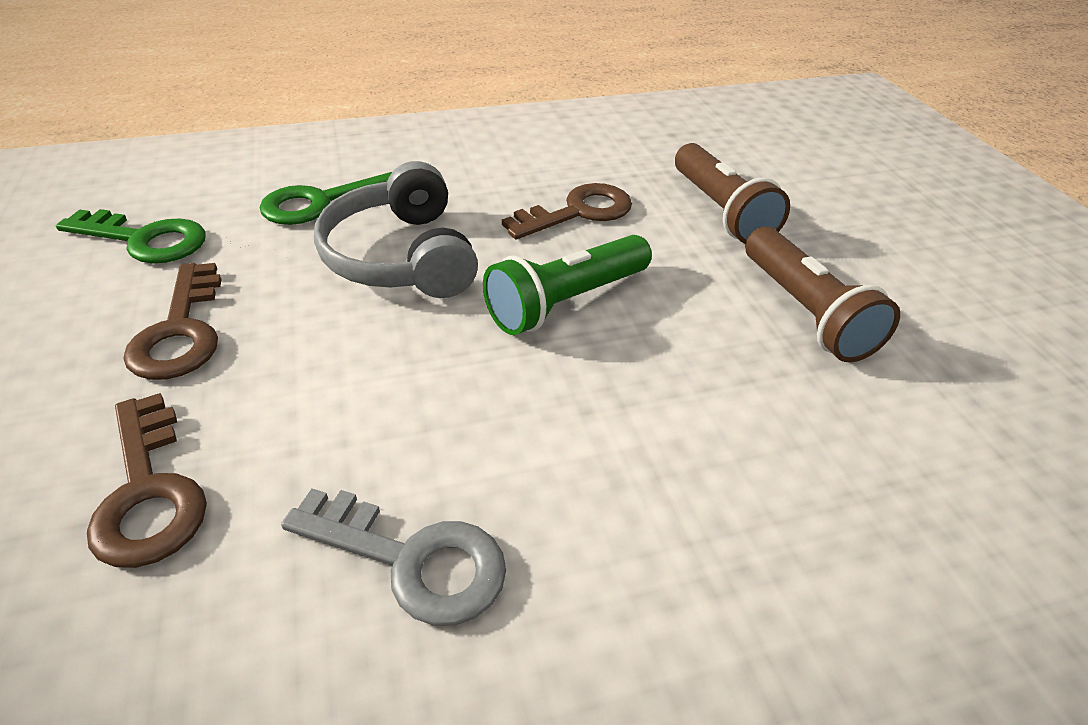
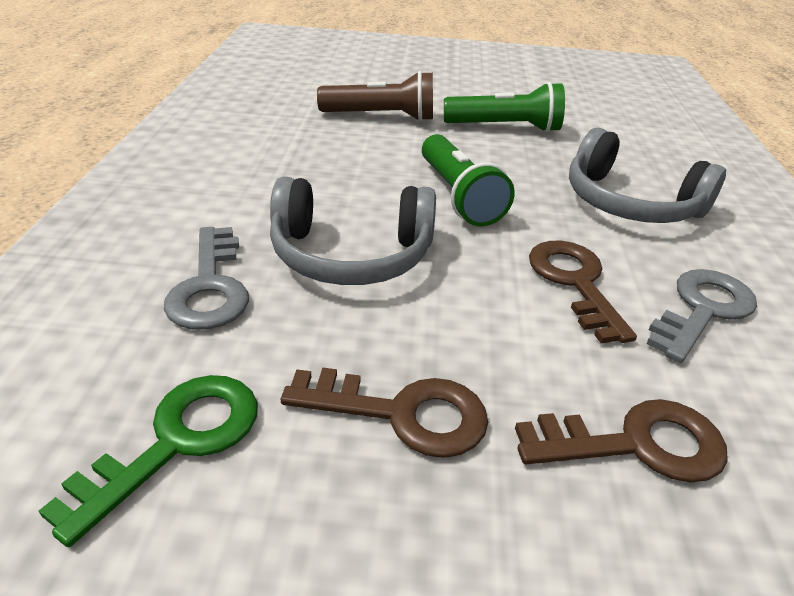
camera: 70 degrees left, 5 degrees down
green key [260,172,392,225] -> grey key [164,227,249,330]
brown key [502,183,632,240] -> brown key moved to [529,241,637,344]
brown flashlight [745,227,900,363] -> green flashlight [444,82,565,132]
none -> grey headphones [569,127,726,223]

